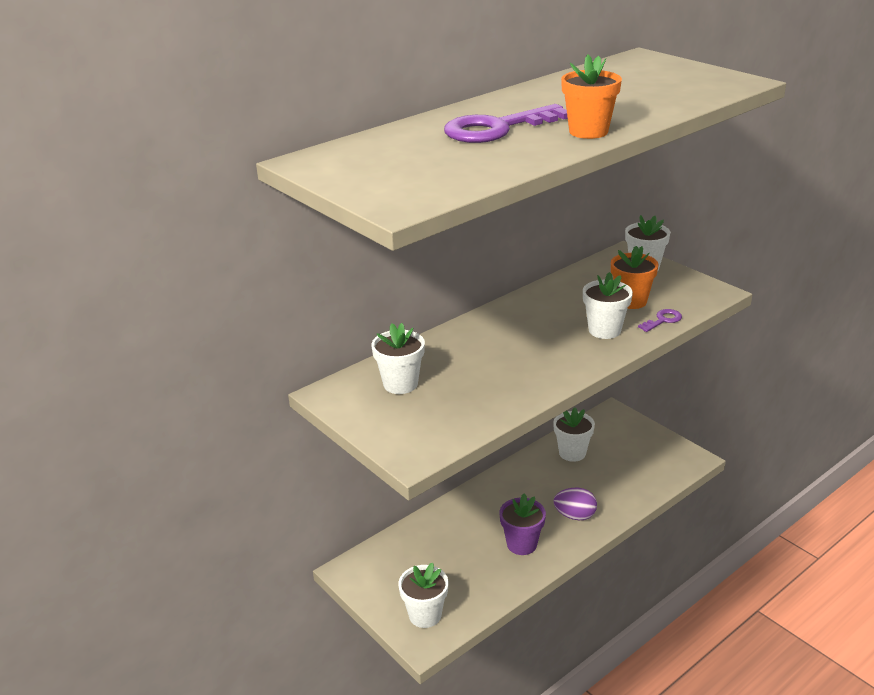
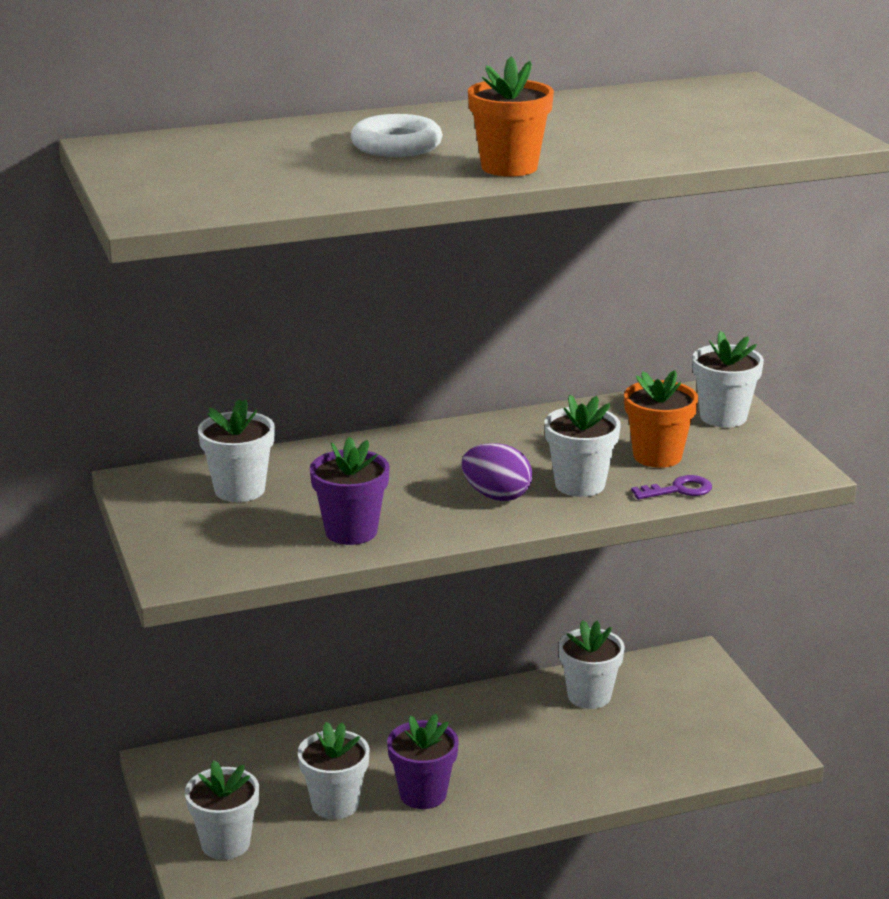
camera: 20 degrees right, 5 degrees down
purple key [444,104,568,143] -> white ring [351,114,443,157]
purple egg [554,488,597,520] -> purple egg moved to [462,443,532,501]
none -> white flower pot [298,722,370,819]
none -> purple flower pot [310,437,390,545]

